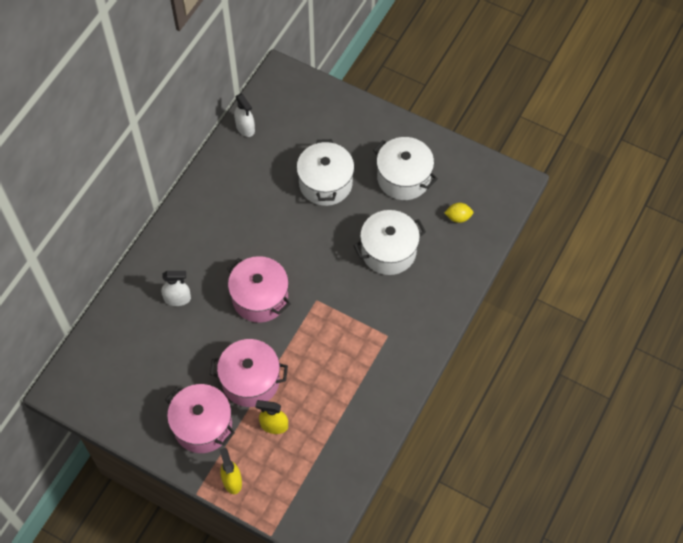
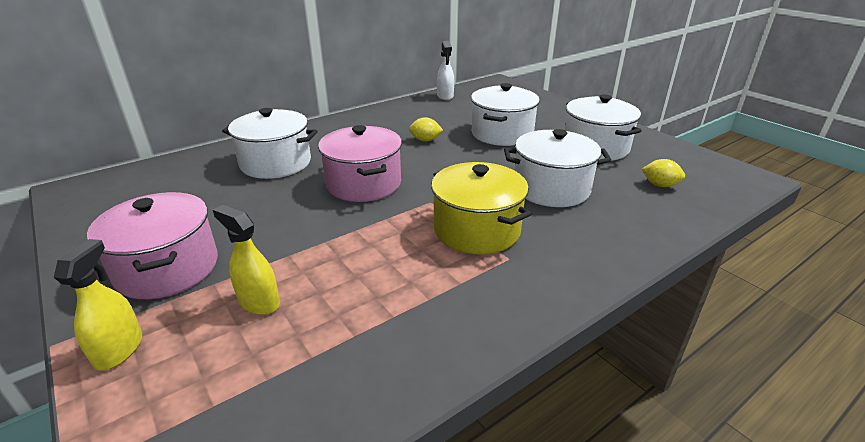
camera: 25 degrees right, 30 degrees down
white spray bottle [161,271,191,306] -> white pot [222,108,318,179]
pink pot [210,339,288,407] -> none
none -> yellow lemon [409,117,443,141]
none -> yellow pot [431,162,531,254]

